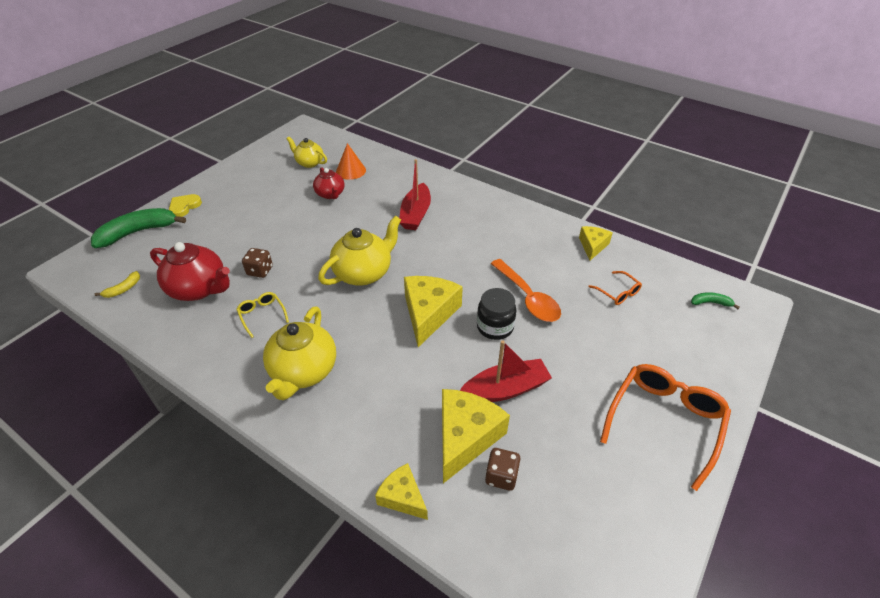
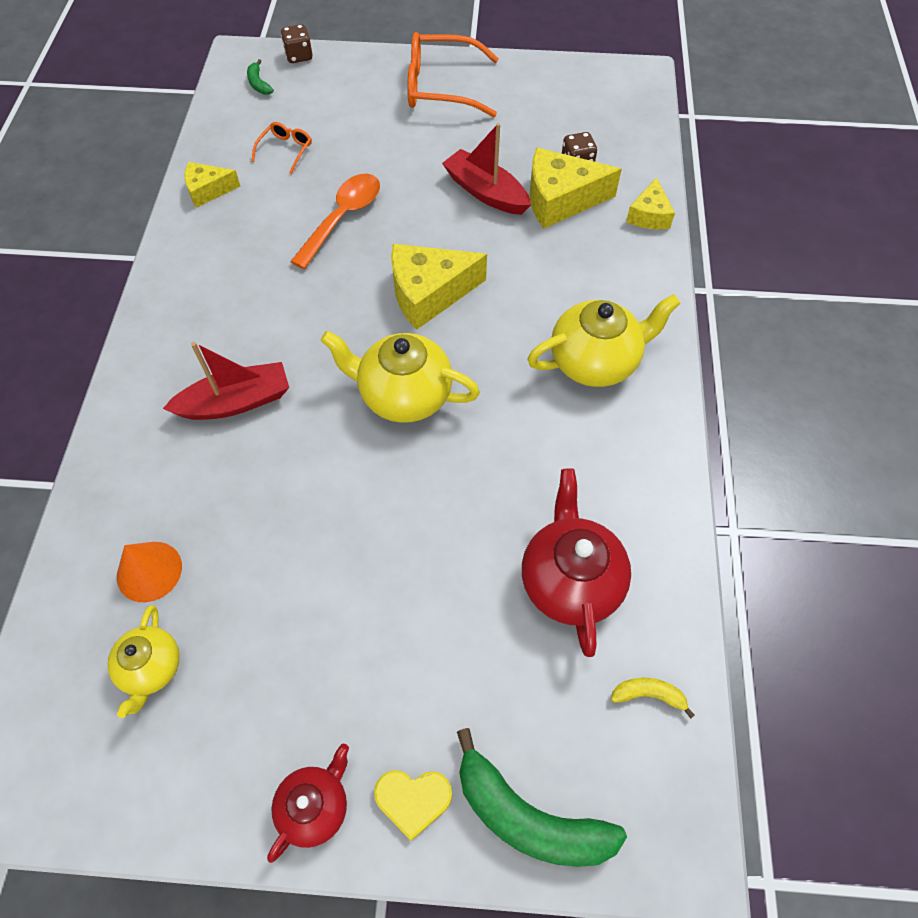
camera: 120 degrees left, 15 degrees up
yellow glasses [236,292,289,338] -> none
brown dice [242,248,273,278] -> brown dice moved to [281,24,312,63]
red teapot [313,167,344,199] -> red teapot moved to [267,744,349,863]
black jar [477,288,516,340] -> none

